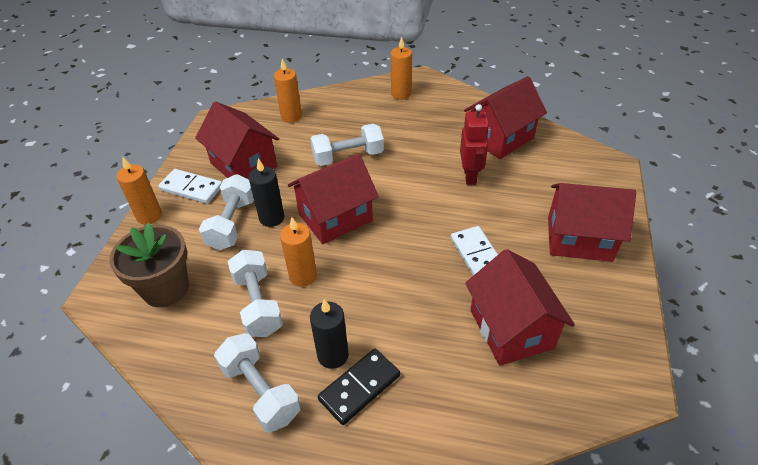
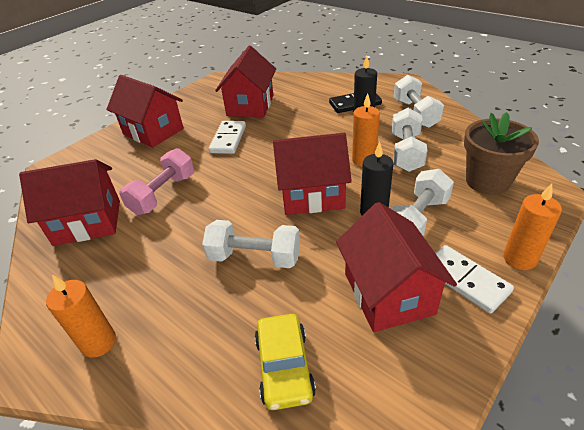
camera: 150 degrees left, 5 degrees down
orange candle [274,59,302,122] -> yellow car [255,314,316,410]
red robot [460,104,490,185] -> pink dumbbell [119,148,194,215]

